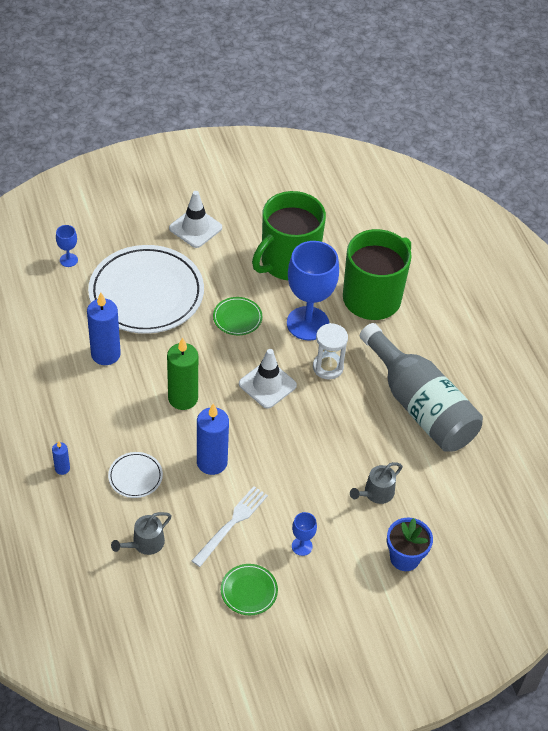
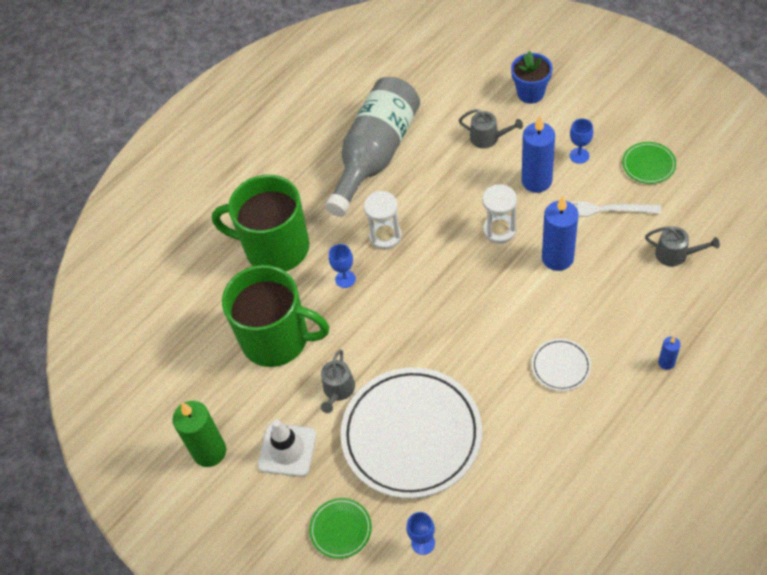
camera: 110 degrees left, 5 degrees up
blue candle [87,292,121,365] -> blue candle moved to [522,116,555,193]
white plate [108,452,163,498] -> white plate moved to [532,339,591,391]
green candle [167,337,198,410] -> green candle moved to [172,401,226,467]
green plate [213,297,262,335] -> green plate moved to [309,498,372,559]
white traffic cone [239,349,297,409] -> none
blue goblet [287,241,339,341] -> blue goblet [329,244,356,288], size x0.43
none -> grey watering can [321,350,355,413]
none -> white hourglass [482,184,517,244]

